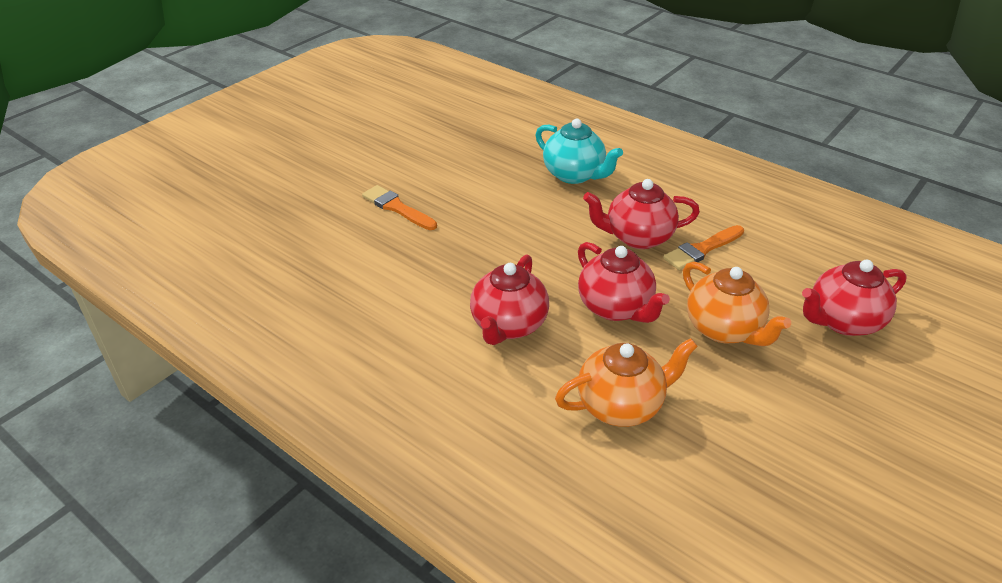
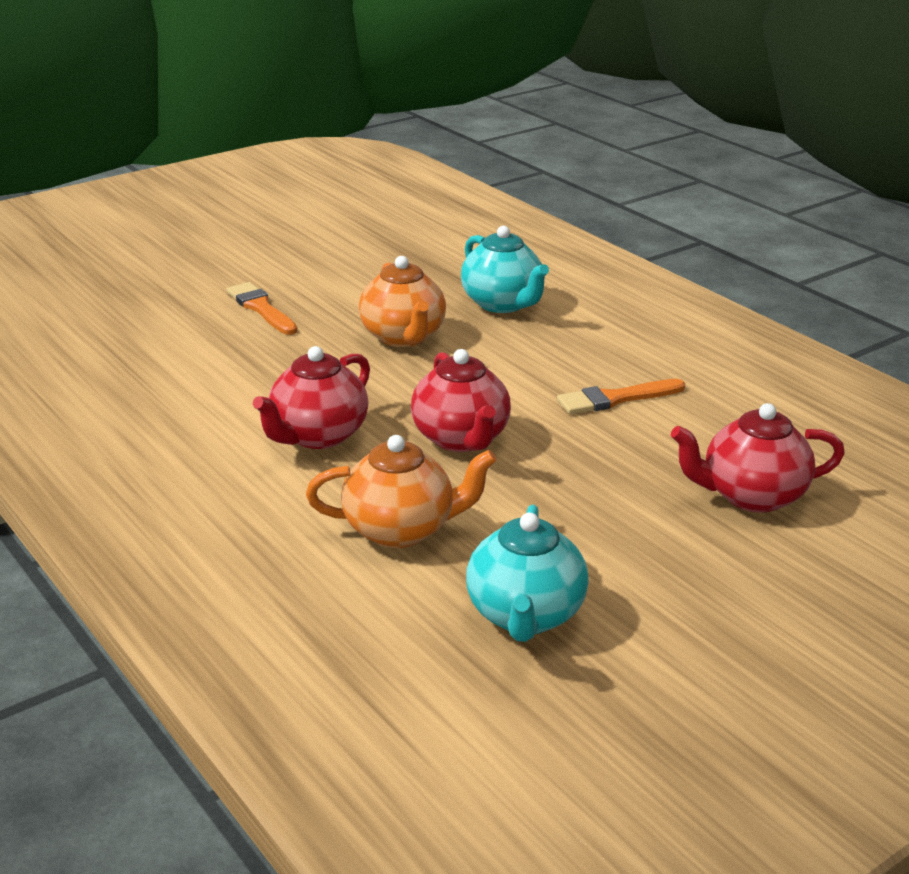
camera: 15 degrees right, 10 degrees down
red teapot [583,179,700,249] -> none
orange teapot [683,262,791,346] -> orange teapot moved to [359,256,446,347]
none -> turquoise teapot [466,505,589,642]

